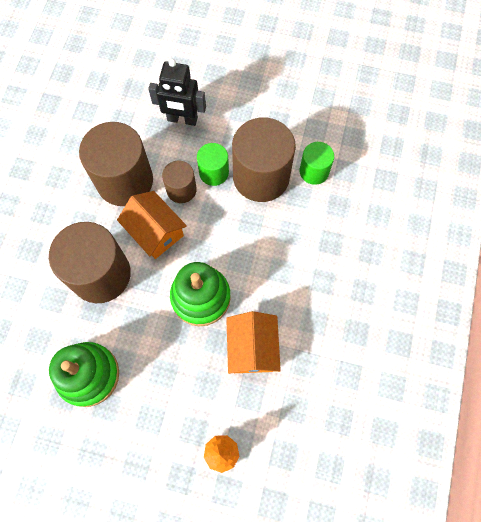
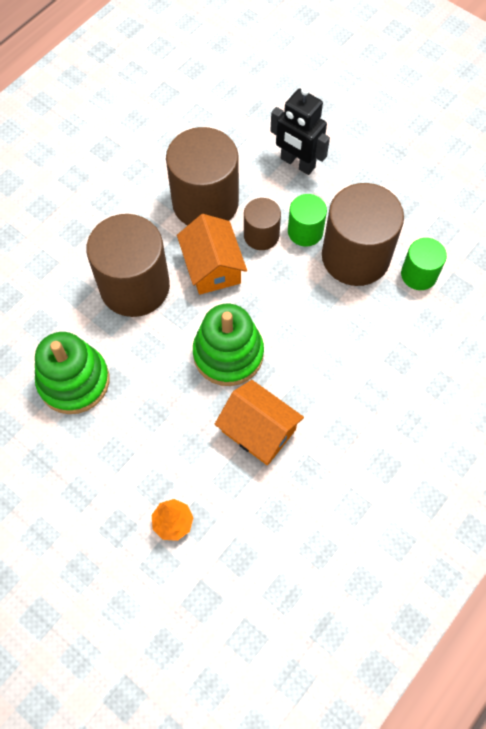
camera: 25 degrees right, 5 degrees down
orange house [226,311,281,374] -> orange house turned 75 degrees counterclockwise [215,380,304,465]

